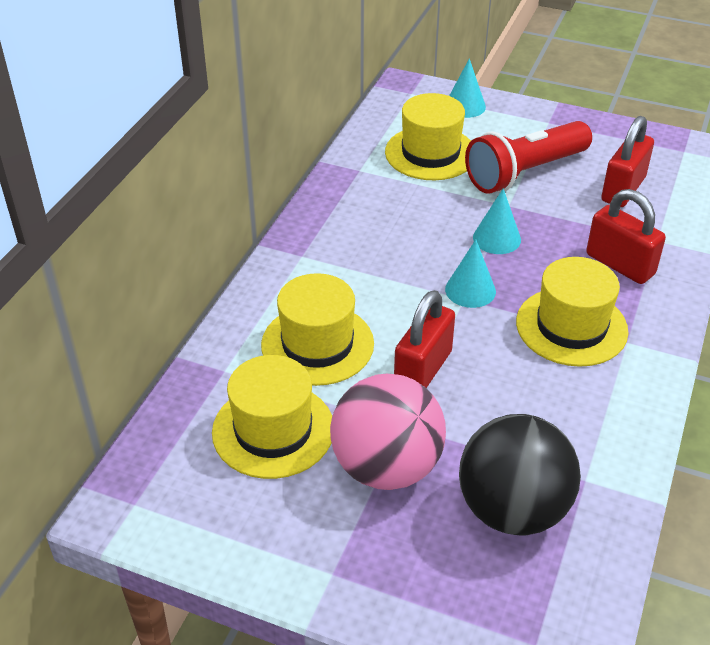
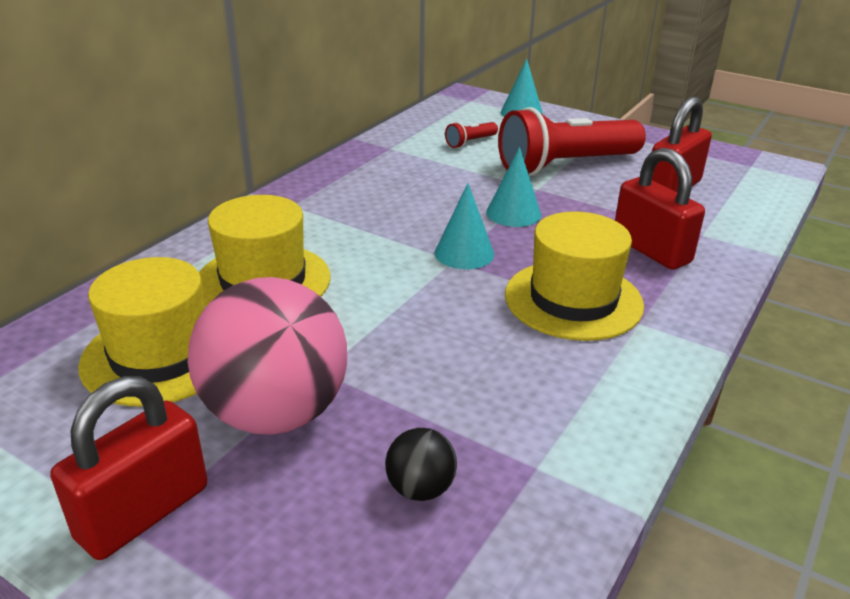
camera: 10 degrees right, 10 degrees down
yellow hat [385,93,471,180] -> red flashlight [445,122,498,148]
red padlock [394,290,455,388] -> red padlock moved to [50,376,207,560]
black ball [459,414,581,536] -> black ball [385,428,457,501], size x0.43

